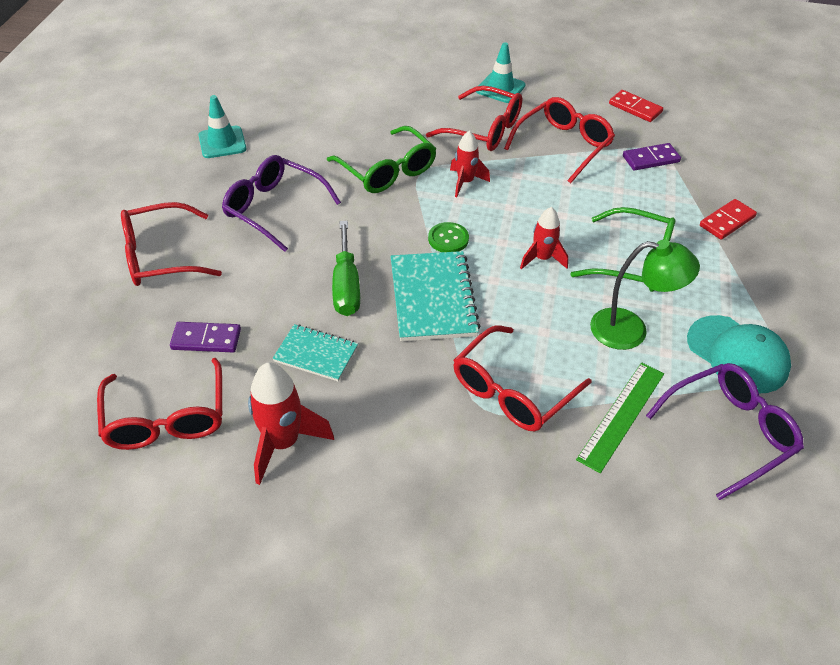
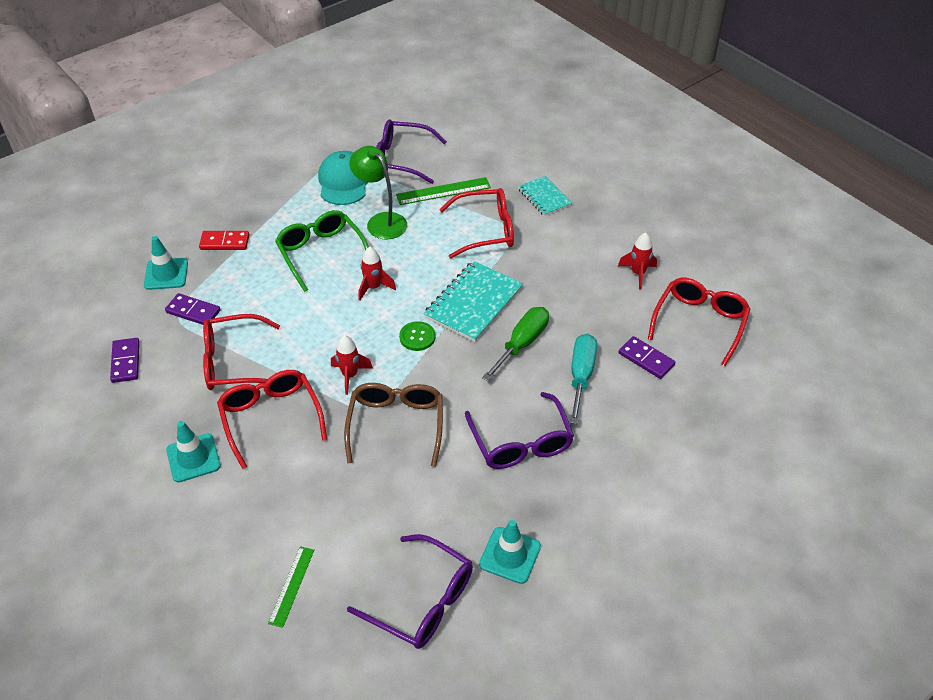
camera: 140 degrees left, 0 degrees up
red glasses [121,202,222,286] -> none
red rocket [248,362,334,485] -> red rocket [618,232,657,290], size x0.64
turquoise notebook [273,324,358,381] -> turquoise notebook moved to [518,176,572,216]
green glasses [327,126,436,193] -> brown glasses [344,383,443,467]
red domino [609,90,663,122] -> purple domino [110,338,140,383]
none -> turquoise traffic cone [144,236,188,290]
none -> green ruler [268,546,314,628]
none -> purple glasses [347,534,473,649]
none -> turquoise screwdriver [570,334,597,424]

